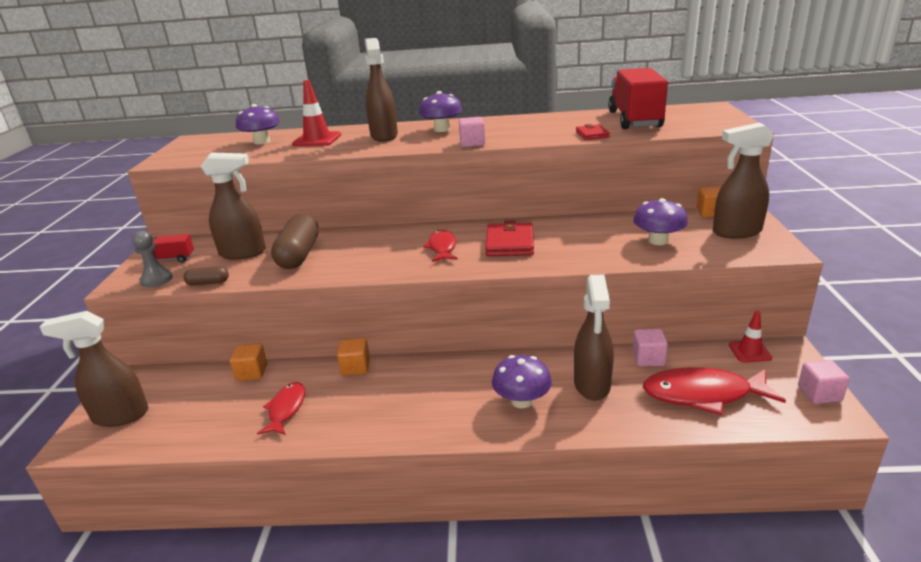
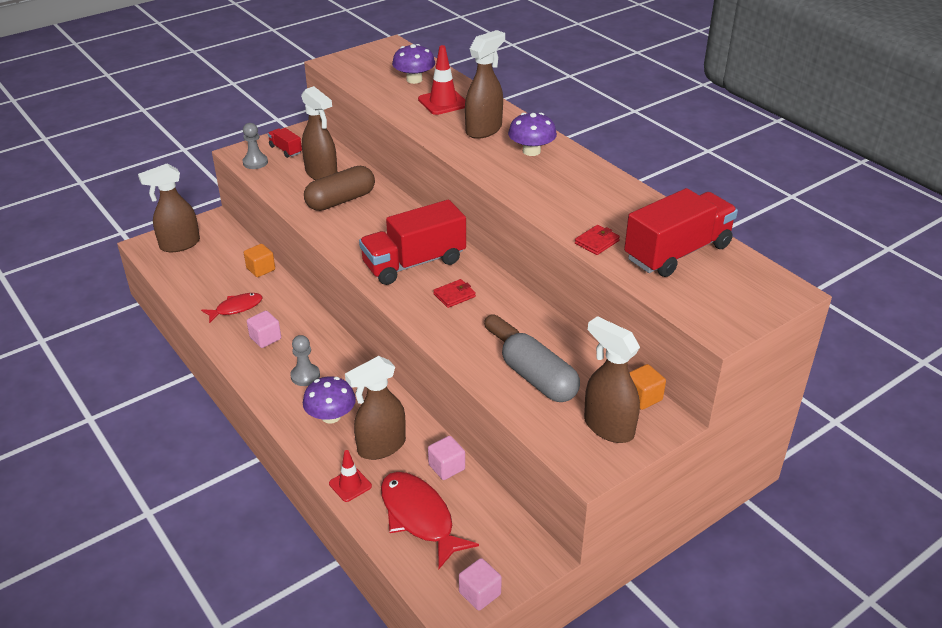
camera: 50 degrees right, 10 degrees up
brown spray bottle [40,311,149,427] -> brown spray bottle turned 75 degrees counterclockwise [138,164,200,252]
brown capsule [183,266,229,286] -> brown capsule moved to [484,314,519,342]
orange cube [337,338,370,376] -> none
red fish [423,230,458,262] -> red truck [359,200,466,285]
pink cube [459,117,485,147] -> pink cube moved to [247,311,281,348]
red wallet [485,220,534,256] -> red wallet [433,279,476,308], size x0.58
purple mushroom [633,198,688,245] -> grey capsule [502,333,580,402]
red traffic cone [729,311,772,362] -> red traffic cone moved to [329,450,372,502]
none -> grey pawn [290,335,320,386]

